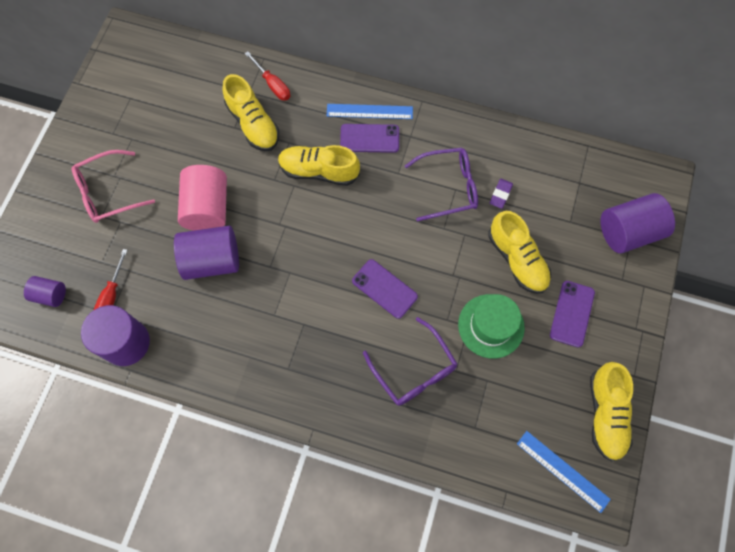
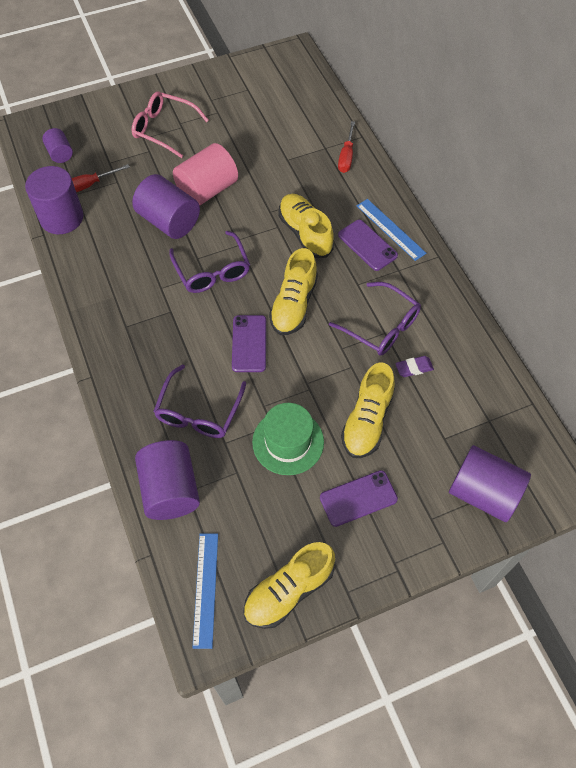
camera: 50 degrees right, 10 degrees down
yellow shoe [223,74,279,151] -> yellow shoe moved to [269,248,318,335]
none -> purple cylinder [135,440,200,520]
none -> purple glasses [169,231,250,293]

